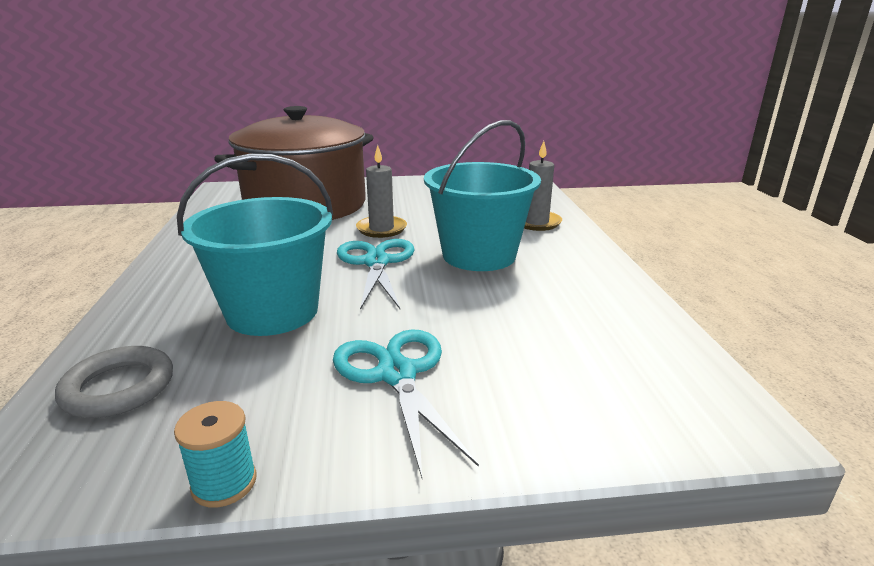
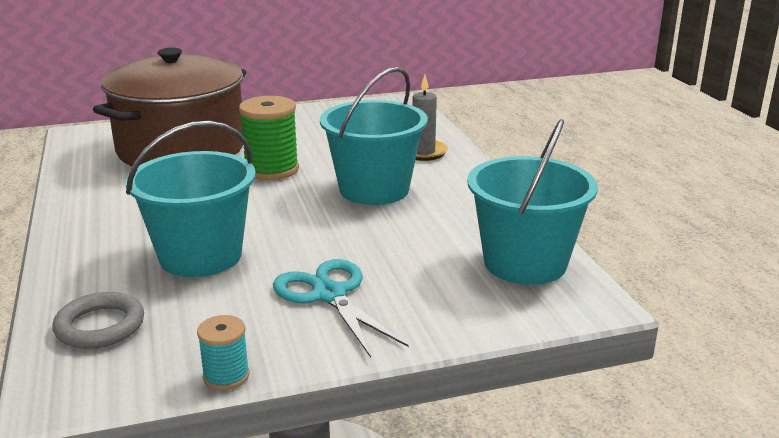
camera: 10 degrees left, 0 degrees up
turquoise scissors [337,239,415,310] -> none
grey candle [356,145,407,238] -> green spool [239,96,299,180]
none -> turquoise bucket [467,119,598,285]

